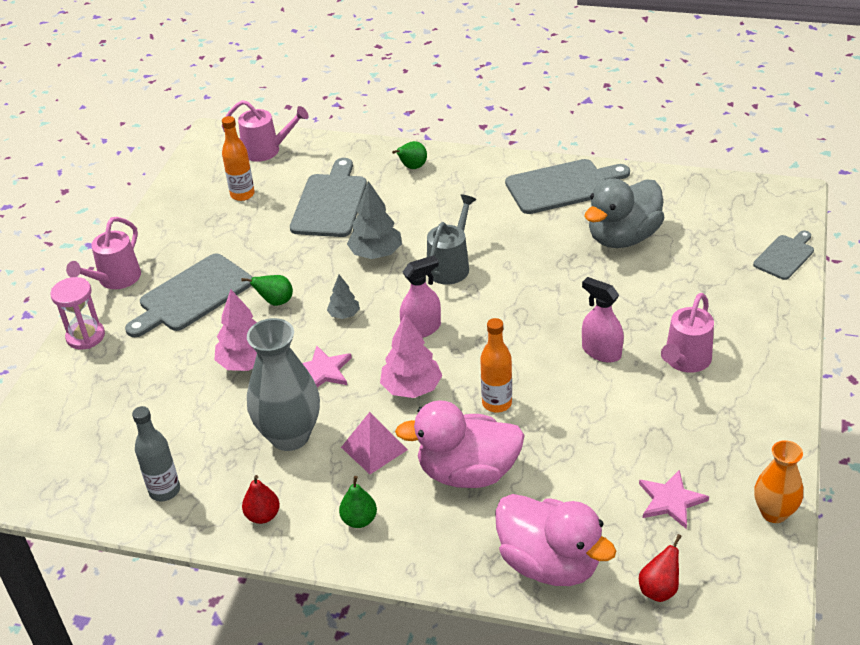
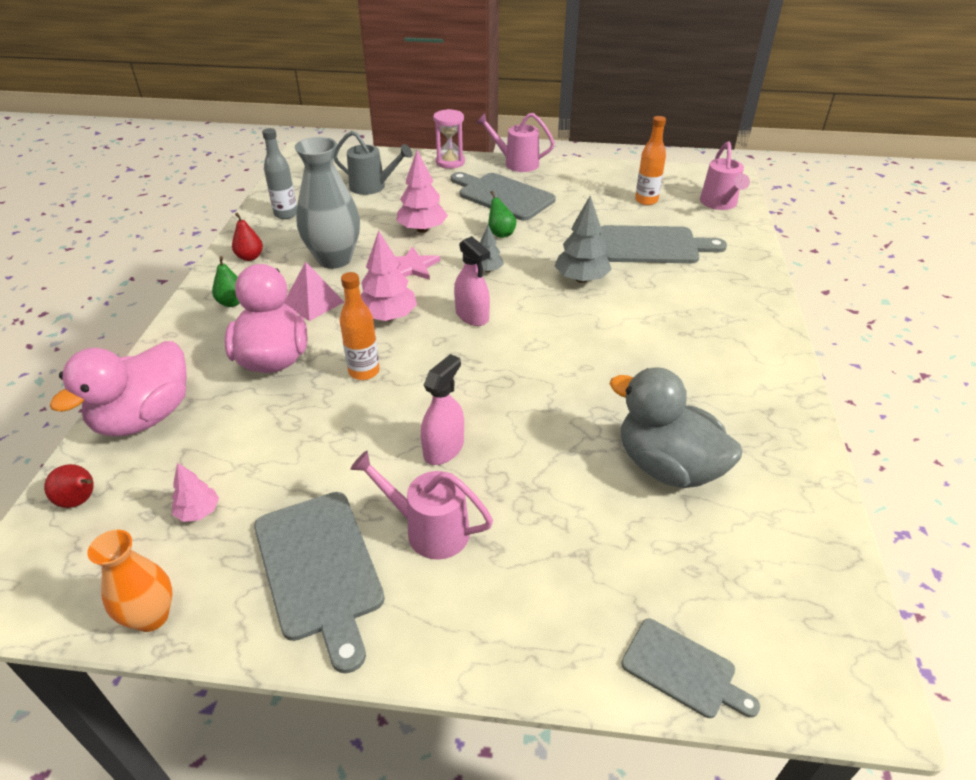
camera: 80 degrees right, 0 degrees up
green pear [392,141,427,169] -> none
grey watering can [427,194,477,285] -> grey watering can moved to [334,131,412,195]
grey cutting board [505,159,630,214] -> grey cutting board moved to [254,492,385,673]
pink star [639,469,709,529] -> pink tree [172,463,219,522]

